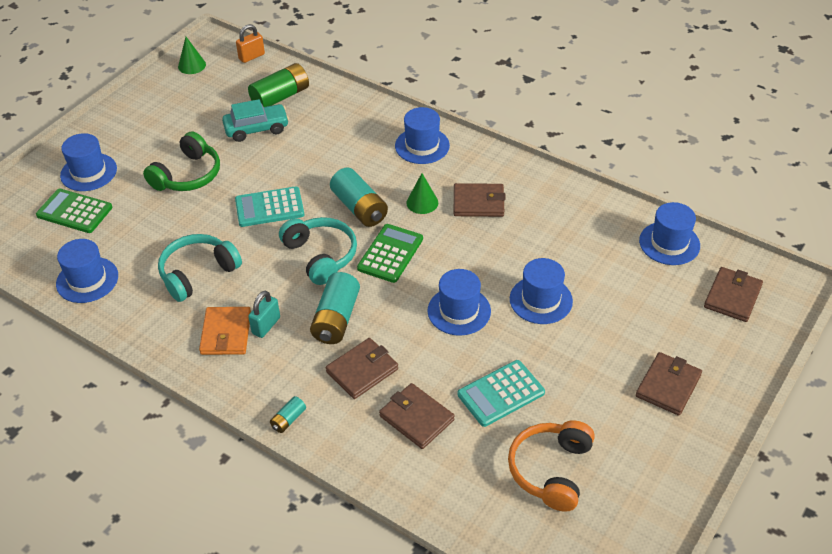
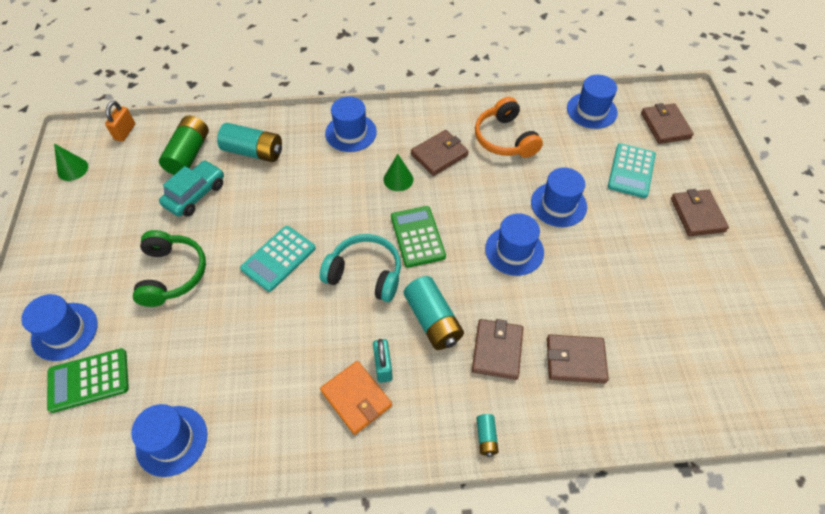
camera: 40 degrees left, 10 degrees up
turquoise headphones [158,234,242,302] -> none
turquoise battery [330,168,388,227] -> turquoise battery moved to [217,123,282,162]
turquoise calculator [457,360,545,427] -> turquoise calculator moved to [608,143,656,198]
orange headphones [508,420,595,512] -> orange headphones moved to [475,97,543,158]

